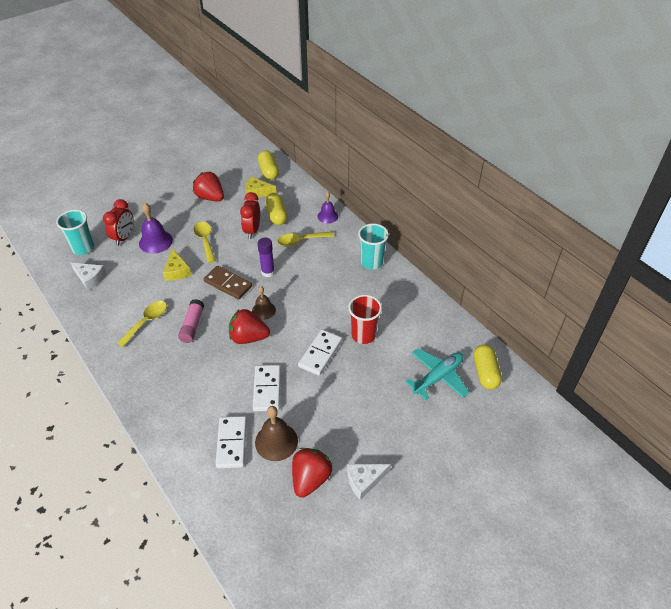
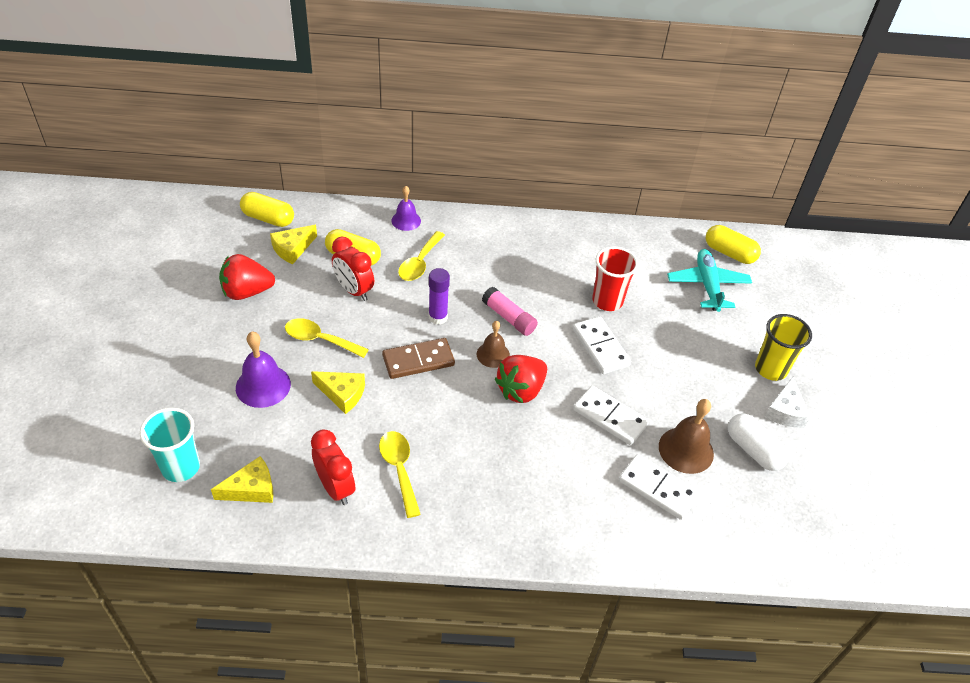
camera: 55 degrees left, 0 degrees up
white cheese [71,263,106,290] -> yellow cheese [211,456,273,503]
red clock [103,199,134,246] -> red clock moved to [311,430,355,505]
pink glue stick [178,299,204,343] -> pink glue stick moved to [482,287,538,336]
red strawberry [292,448,332,498] -> white capsule [728,413,789,471]
turquoise cup [358,224,389,270] -> none
none -> yellow cup [755,314,812,381]

